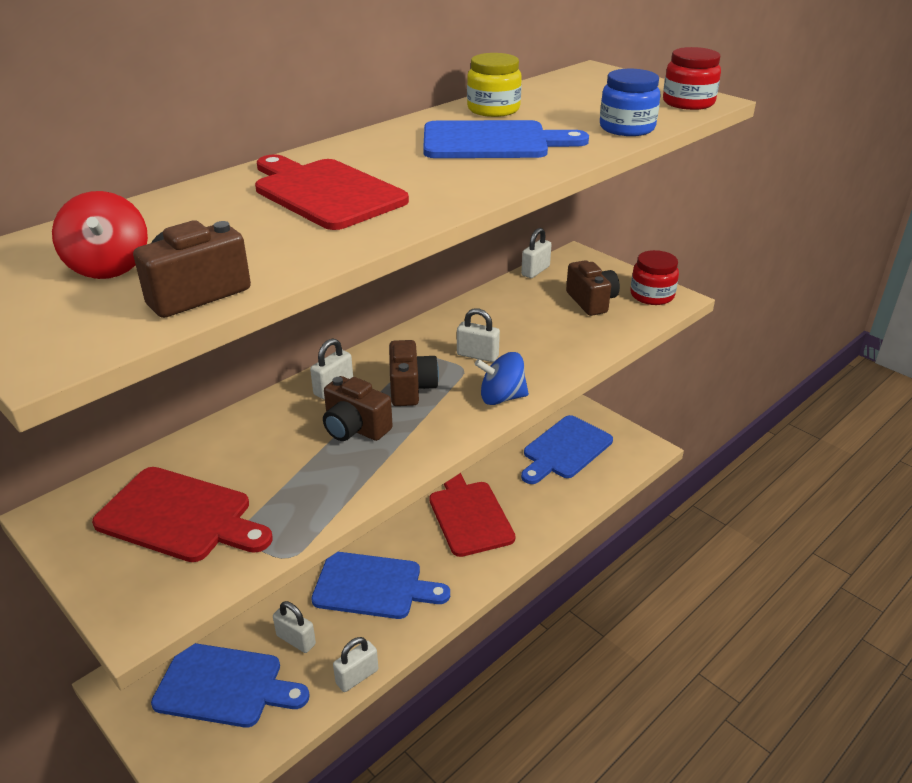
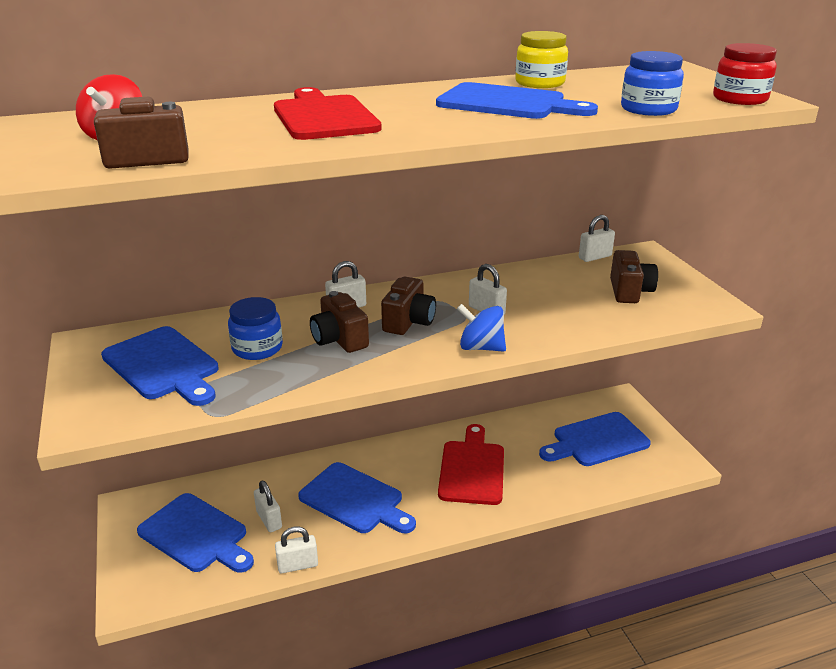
camera: 25 degrees right, 5 degrees down
red cutting board [92,467,273,562] -> blue cutting board [101,326,219,406]
red jar [631,250,679,305] -> none
none -> blue jar [228,297,283,360]

